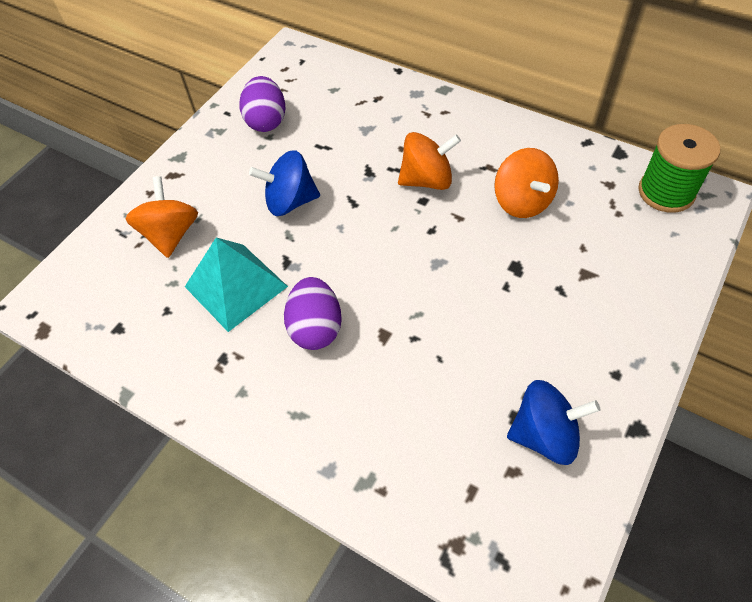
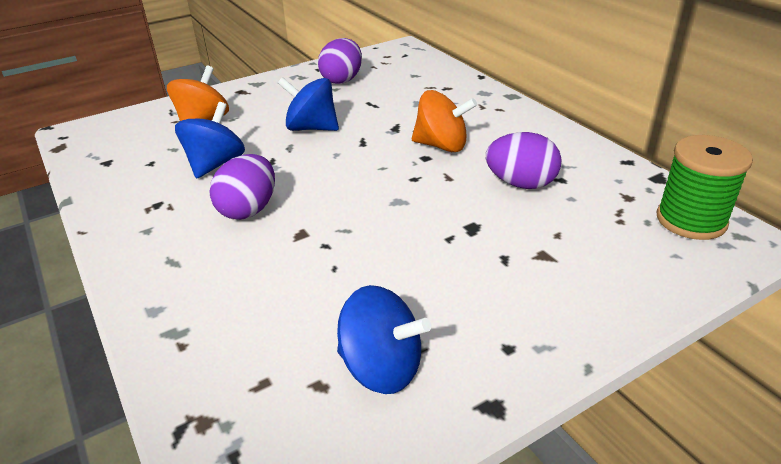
camera: 25 degrees right, 20 degrees down
turquoise pyramid [185,237,288,332] -> blue spinning top [175,102,245,179]
orange spinning top [494,148,559,218] -> purple egg [486,132,562,189]

